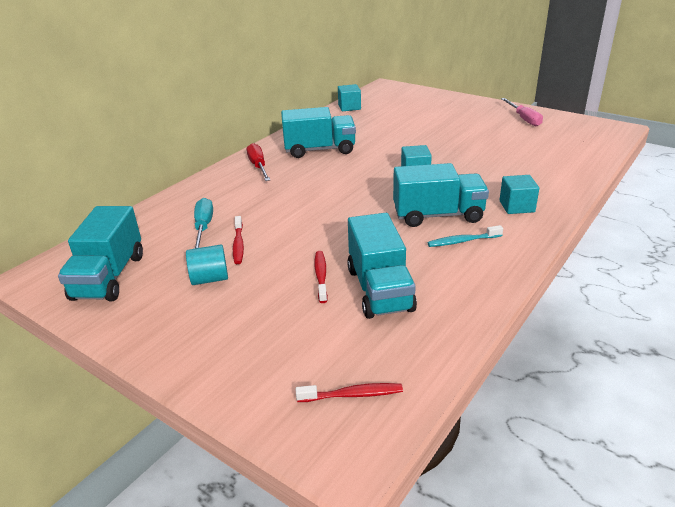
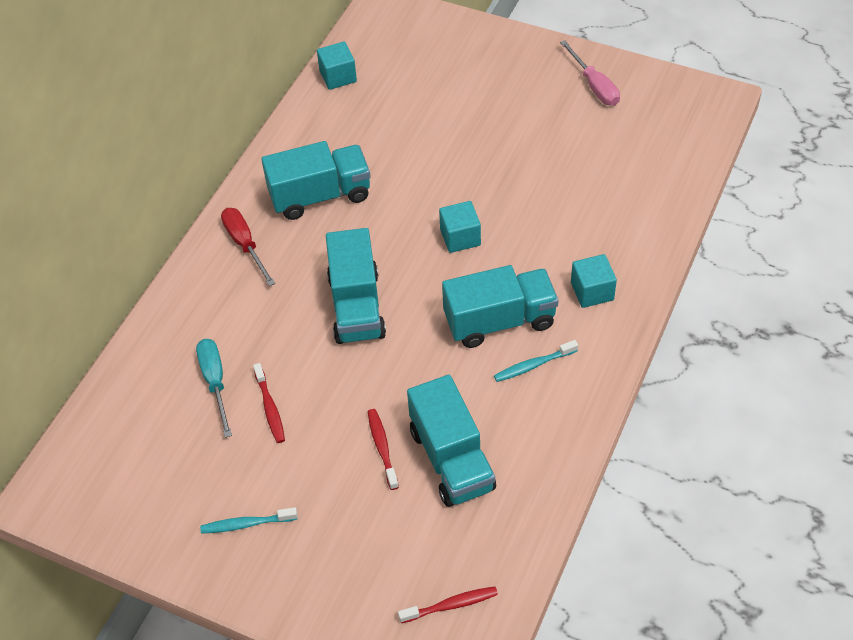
camera: 10 degrees left, 20 degrees up
turquoise truck [58,206,143,301] -> turquoise truck moved to [326,228,386,344]
turquoise cylinder [186,245,228,285] -> none
none -> turquoise toothbrush [200,507,298,534]

